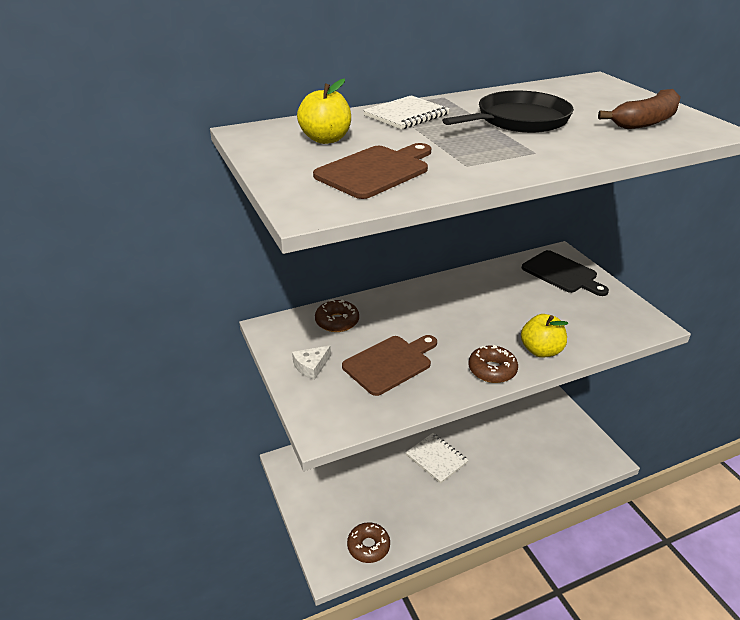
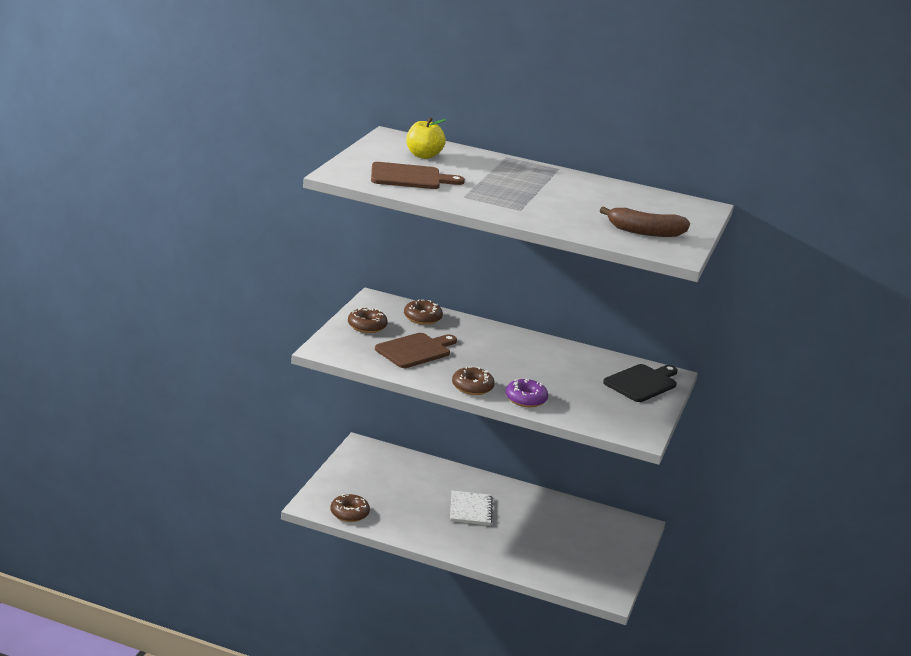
camera: 40 degrees right, 10 degrees down
white cheese [292,346,331,380] -> brown donut [348,308,388,333]
brown cutting board [342,335,437,396] -> brown cutting board turned 45 degrees counterclockwise [375,333,457,368]
white notebook [363,95,450,129] -> none
black pan [442,91,574,133] -> none
yellow apple [521,314,568,358] -> purple donut [505,379,548,407]
black cutting board [522,250,609,296] -> black cutting board turned 135 degrees counterclockwise [603,364,678,402]

